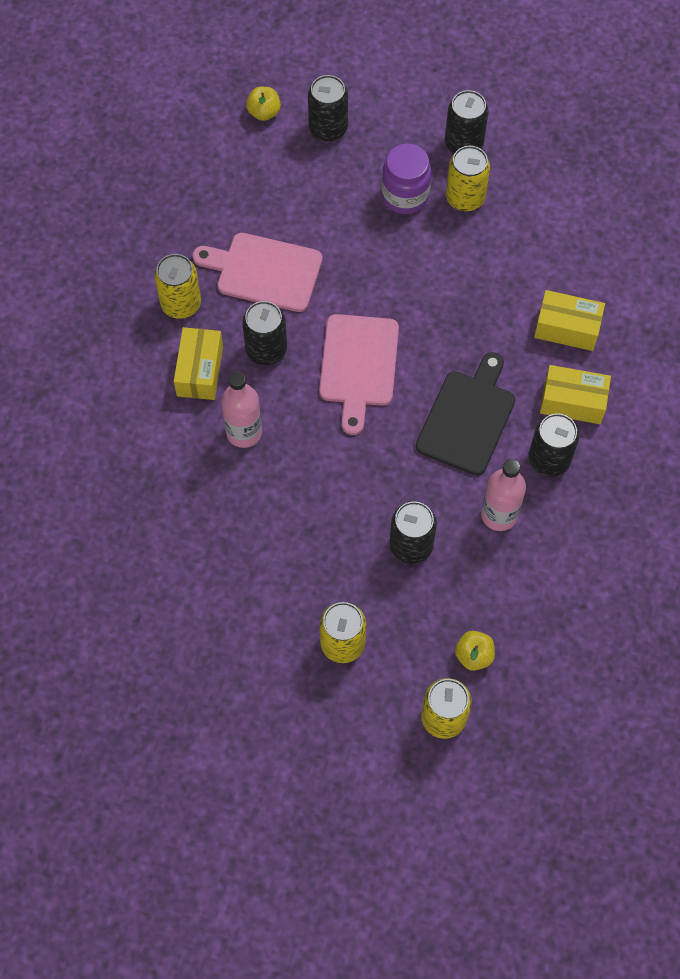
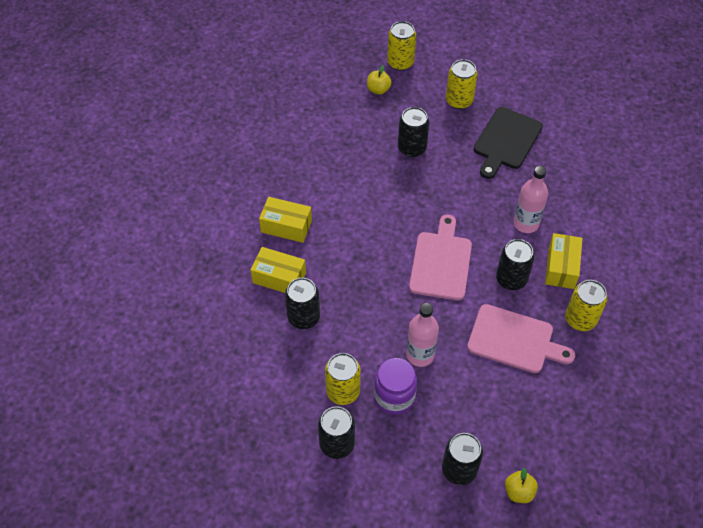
camera: 175 degrees left, 10 degrees down
black cutting board [416,352,515,476] -> black cutting board moved to [474,107,543,179]
pink bottle [481,459,526,531] -> pink bottle moved to [406,303,439,367]
black can [529,413,579,477] -> black can moved to [285,278,320,329]

